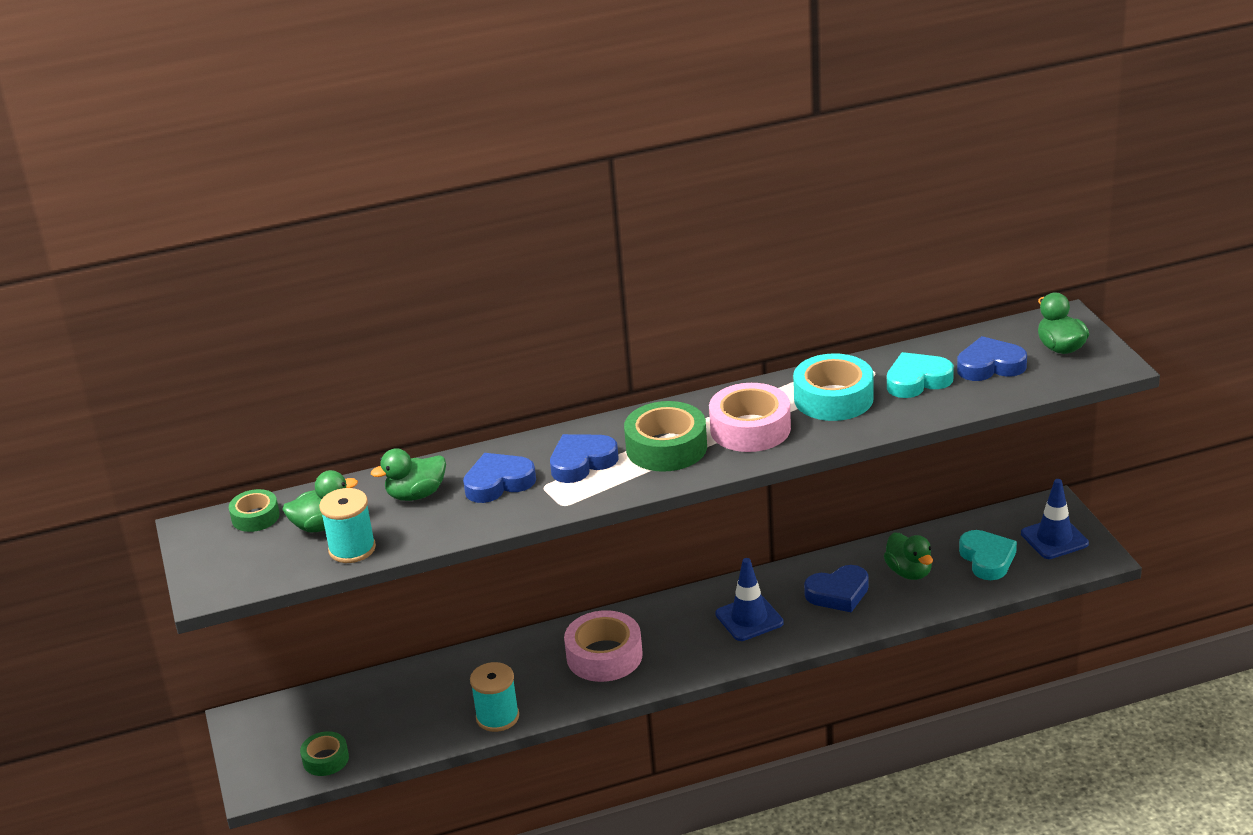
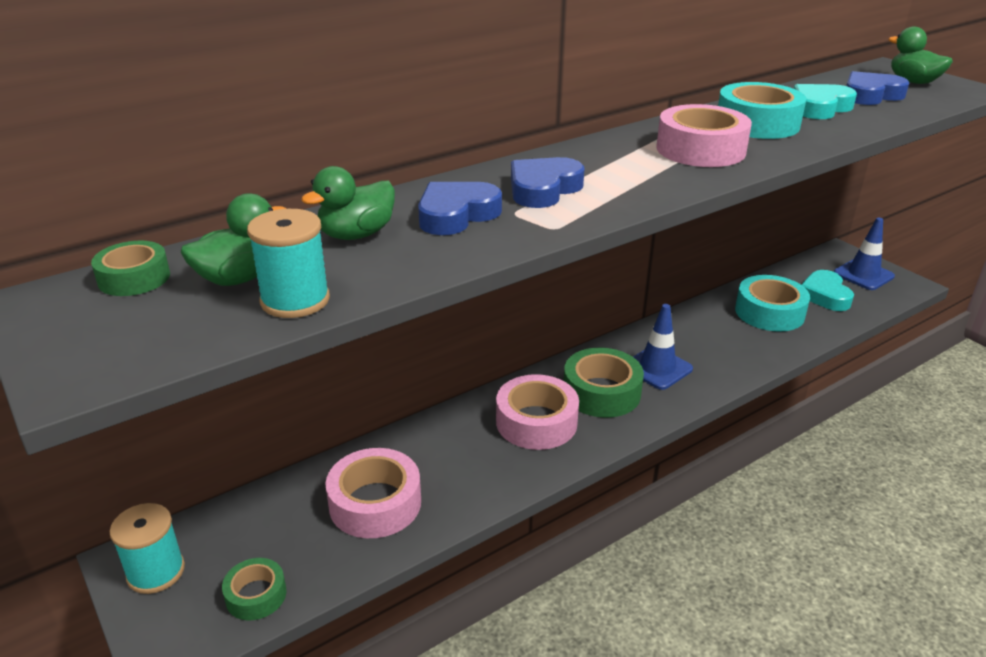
camera: 20 degrees left, 0 degrees up
turquoise spool [470,662,519,732] -> turquoise spool moved to [110,503,185,594]
green tape [624,401,707,472] -> green tape moved to [564,348,644,418]
blue heart [804,565,869,612] -> none
green duck [884,533,933,580] -> turquoise tape [735,275,810,332]
turquoise heart [959,530,1017,580] -> turquoise heart turned 150 degrees counterclockwise [801,270,854,311]
none -> pink tape [325,448,421,538]

